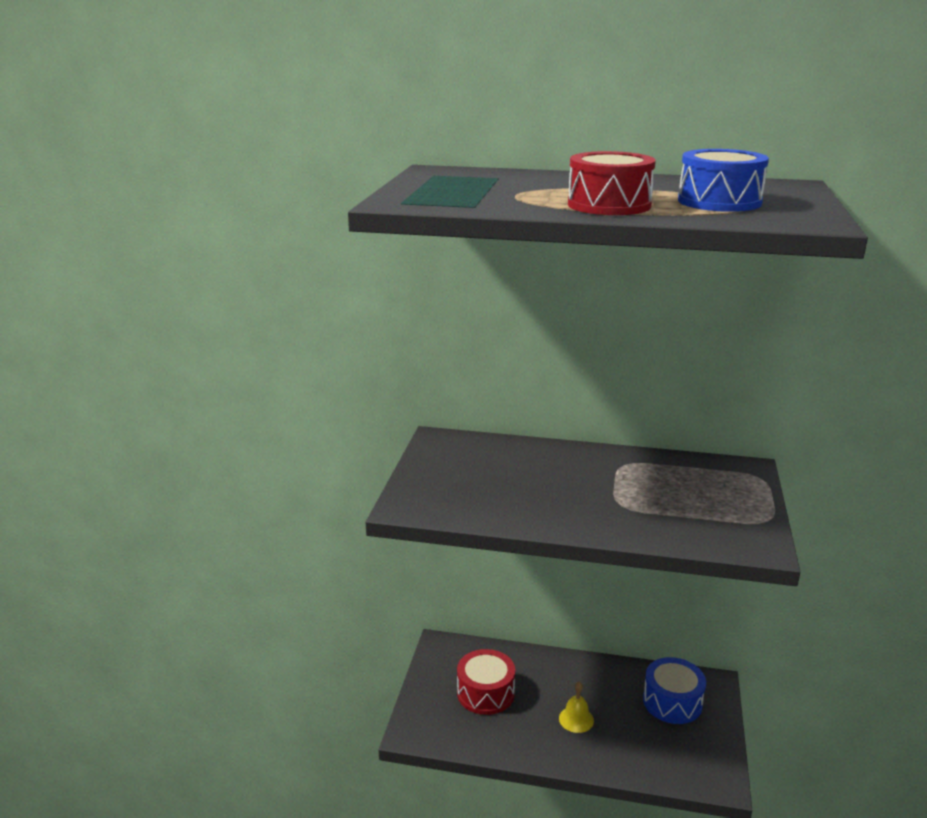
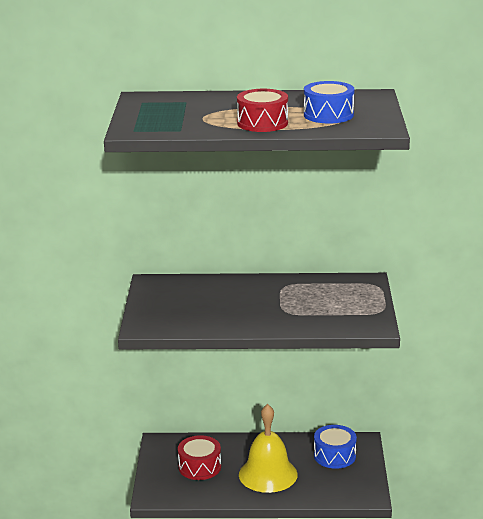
camera: 10 degrees left, 0 degrees up
yellow bell [559,682,594,733] -> yellow bell [239,404,298,493], size x2.33

